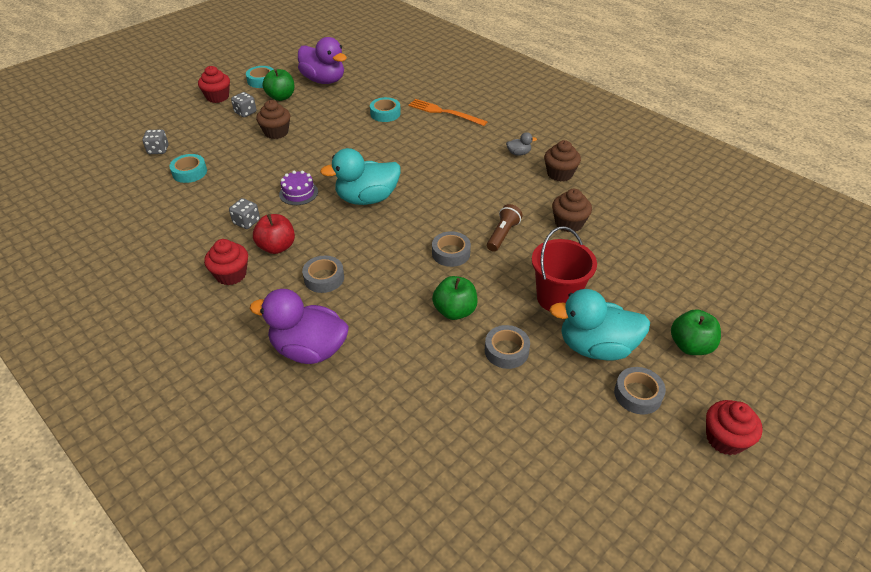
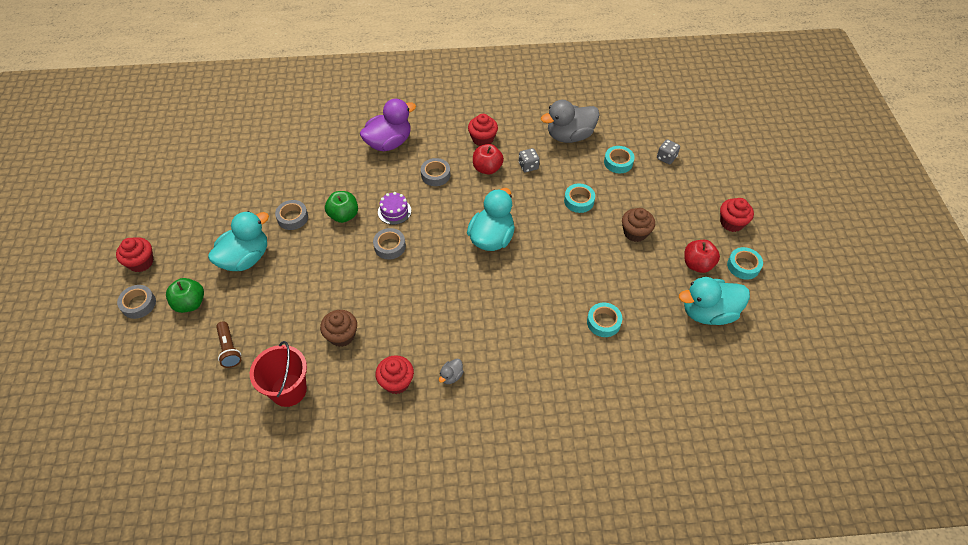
camera: 130 degrees right, 10 degrees up
grey dice [231,92,257,117] -> none
green apple [262,69,295,101] -> red apple [684,240,720,273]
purple cake [279,171,318,205] -> purple cake moved to [378,192,411,225]
purple duck [298,37,347,84] -> turquoise duck [679,277,750,325]
orange fork [408,99,488,126] -> none
brown flashlight [487,204,523,251] -> brown flashlight moved to [216,321,241,368]
red bucket [532,226,597,311] -> red bucket moved to [250,341,307,407]
brown cupcake [544,140,581,182] -> red cupcake [375,355,414,394]
grey tape [614,367,666,415] -> grey tape moved to [117,285,156,319]
none -> grey duck [541,100,599,143]
none -> turquoise tape [564,184,595,213]

